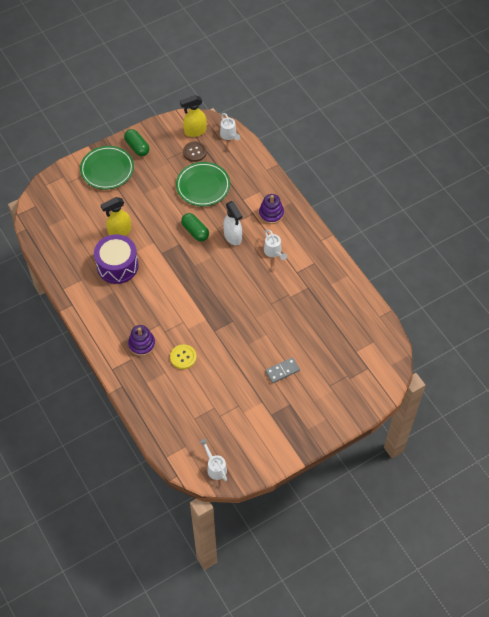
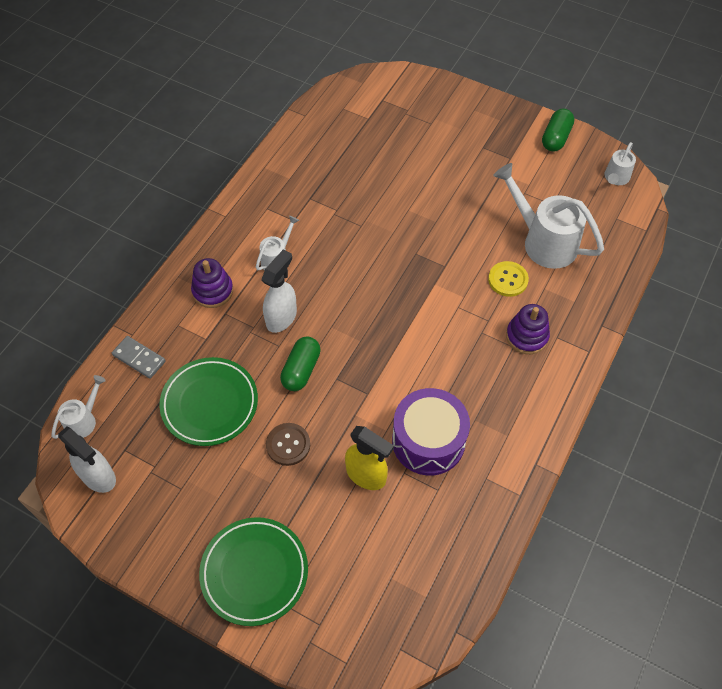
camera: 120 degrees left, 0 degrees up
green capsule [124,129,149,156] -> green capsule moved to [542,109,574,151]
yellow spray bottle [180,95,207,137] -> white spray bottle [58,426,116,493]
brown button [183,141,207,162] -> brown button moved to [266,423,310,466]
grey domino [265,357,300,383] -> grey domino moved to [112,336,166,379]
none -> white watering can [493,163,604,269]

